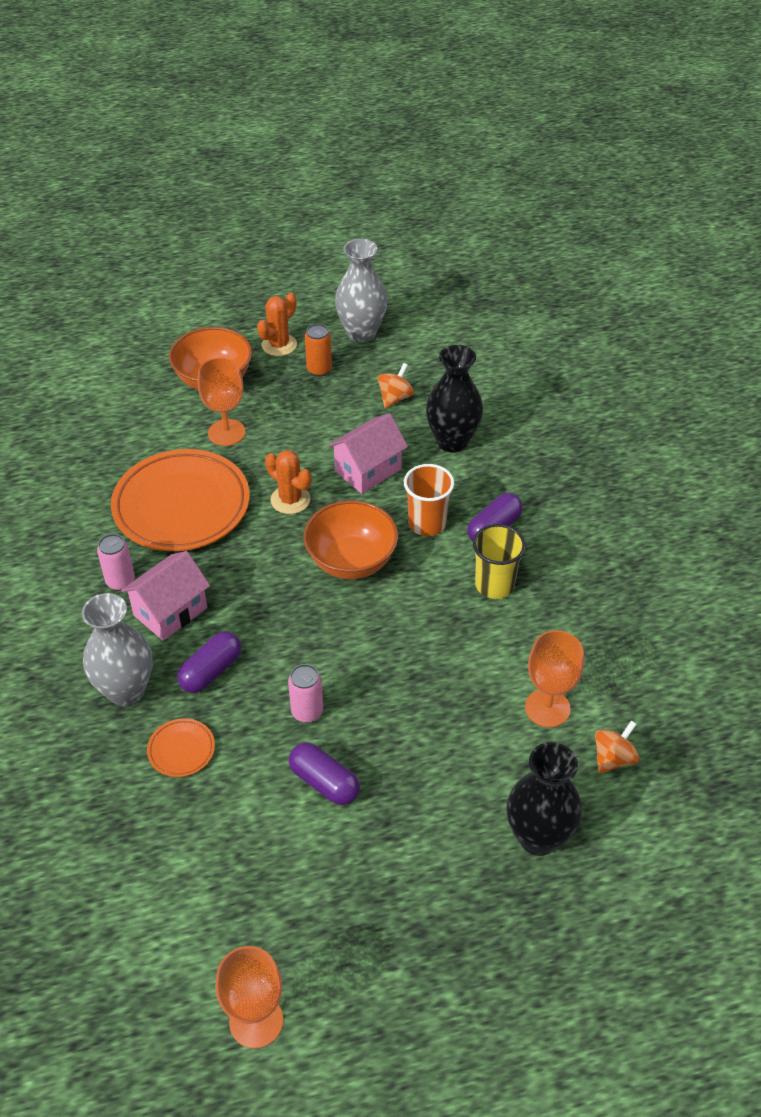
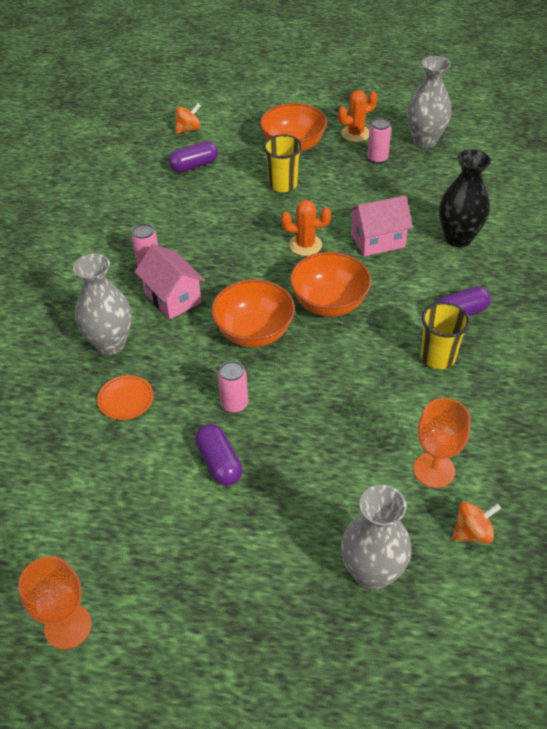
camera: 25 degrees right, 0 degrees up
orange plate [111,449,250,551] -> none
pink house [121,551,210,641] -> pink house turned 75 degrees clockwise [135,244,205,319]
purple capsule [177,631,241,693] -> purple capsule moved to [169,141,218,172]
orange goblet [198,357,246,446] -> yellow cup [263,134,302,192]
orange cactus [265,450,311,514] -> orange cactus turned 60 degrees counterclockwise [281,200,331,256]
orange can [305,324,332,377] -> pink can [367,118,391,164]
orange spinning top [378,363,414,408] -> orange spinning top moved to [175,103,201,134]
orange cup [404,464,454,536] -> none
black vase [507,742,582,856] -> grey vase [341,485,411,590]
none -> orange bowl [211,279,295,347]

